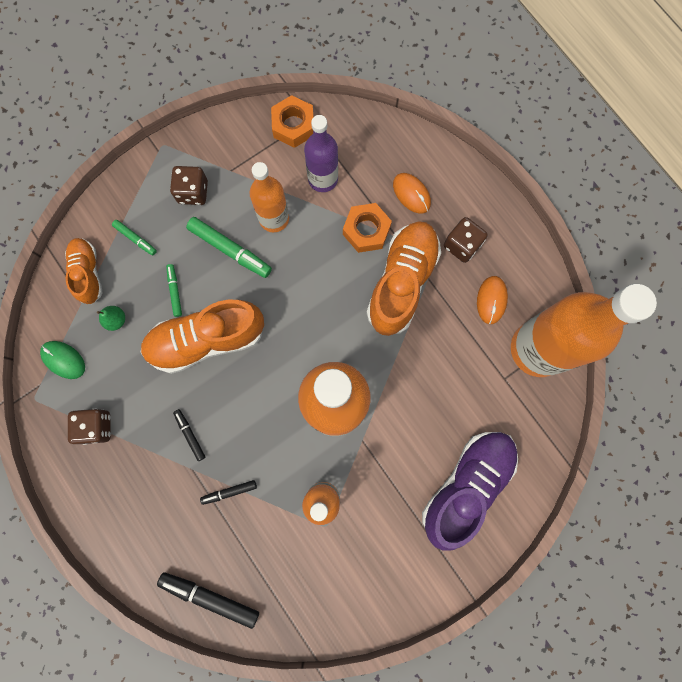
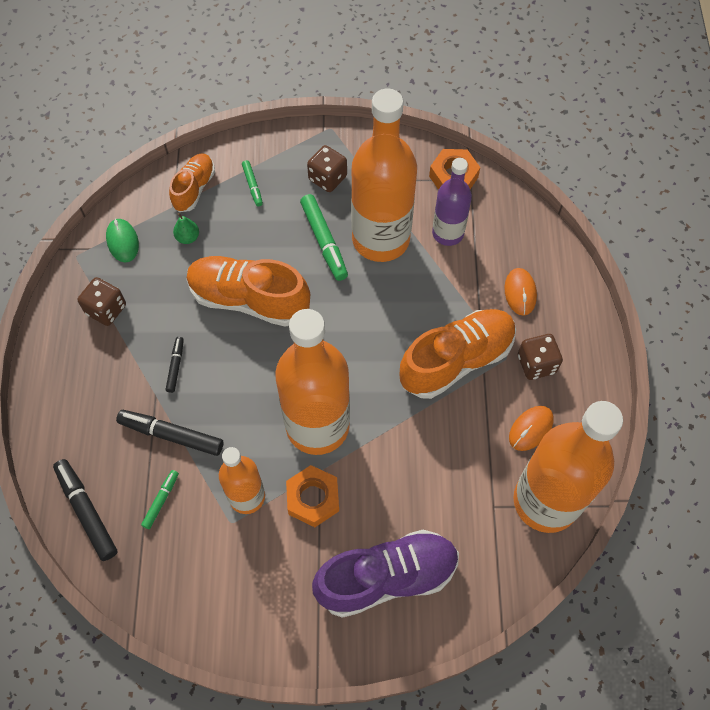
camera: 35 degrees right, 15 degrees down
green marker [166,264,182,317] -> green marker moved to [141,470,179,529]
black marker [200,480,257,505] -> black marker [116,410,223,456], size x1.81
orange bottle [249,162,289,232] -> orange bottle [351,88,417,262], size x1.80
orange nut [343,203,392,253] -> orange nut moved to [286,465,339,527]

